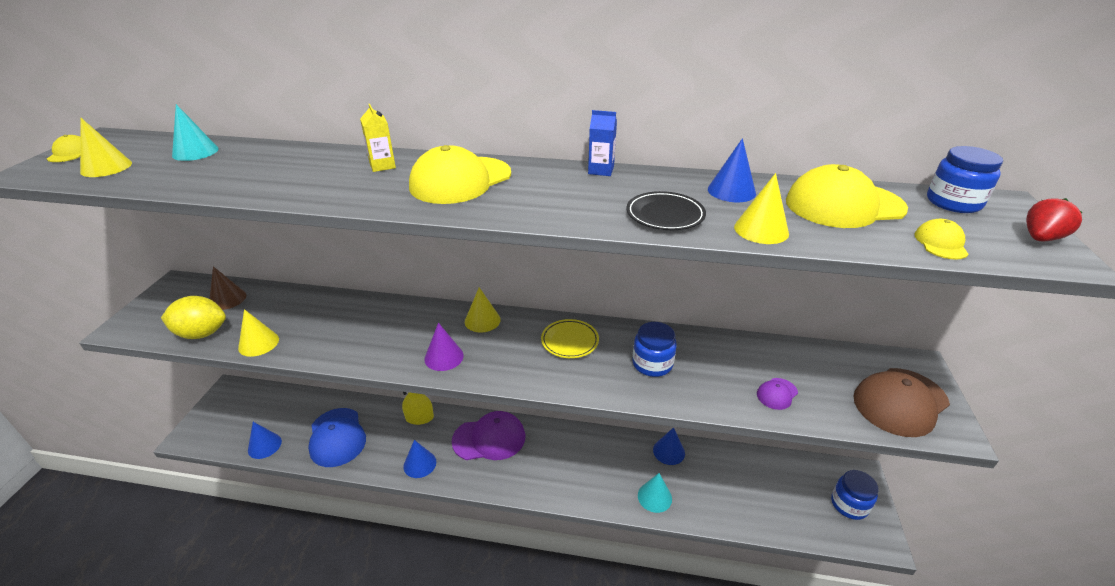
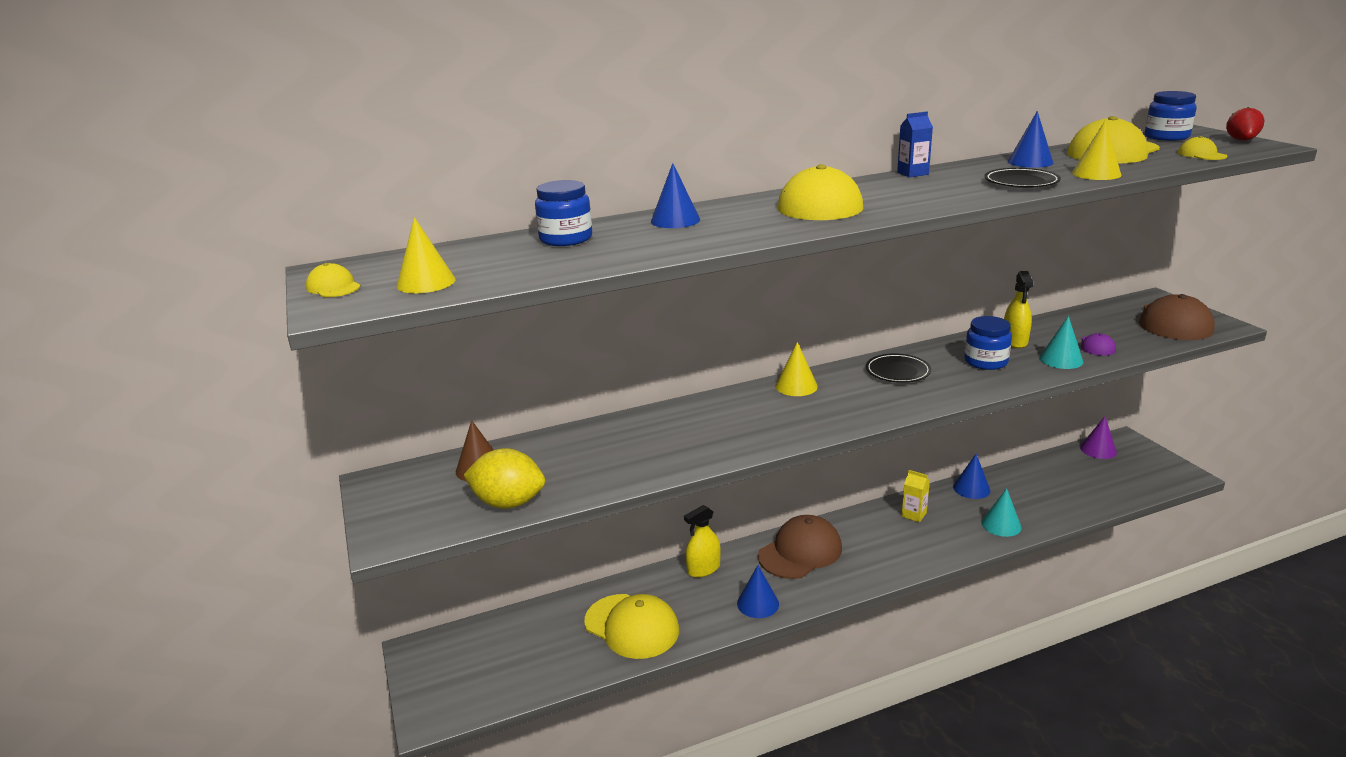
camera: 30 degrees left, 10 degrees down
yellow lemon [161,296,226,339] -> yellow lemon turned 45 degrees clockwise [464,448,545,509]
turquoise cone [172,104,219,161] -> turquoise cone moved to [1039,316,1083,369]
yellow cone [238,309,279,357] -> none
blue cone [248,422,282,459] -> blue cone moved to [651,163,700,228]
blue cap [308,408,366,467] -> yellow cap [584,594,679,659]
yellow carton [360,104,396,172] -> yellow carton moved to [902,470,930,522]
purple cone [424,323,464,371] -> purple cone moved to [1080,416,1117,459]
purple cap [452,411,525,460] -> brown cap [758,515,842,579]
yellow plate [541,319,599,358] -> black plate [866,353,931,383]
blue jar [831,470,879,520] -> blue jar moved to [535,180,592,246]
none -> yellow spray bottle [1004,271,1034,348]

